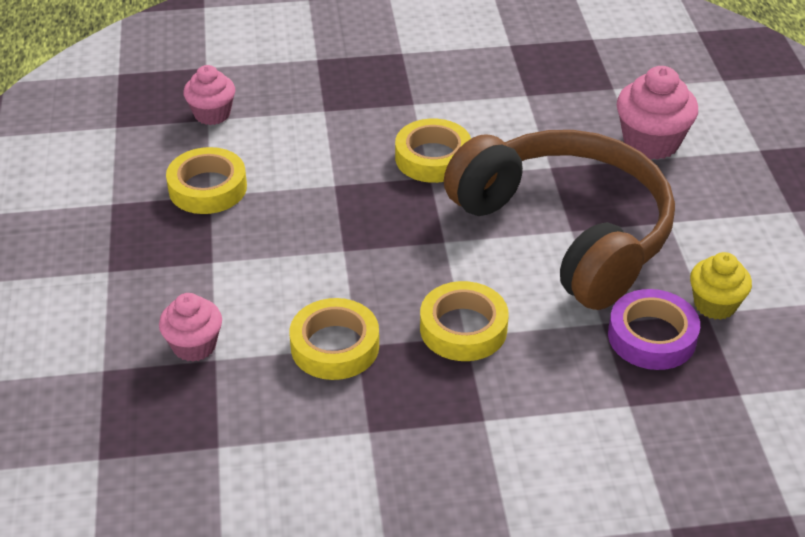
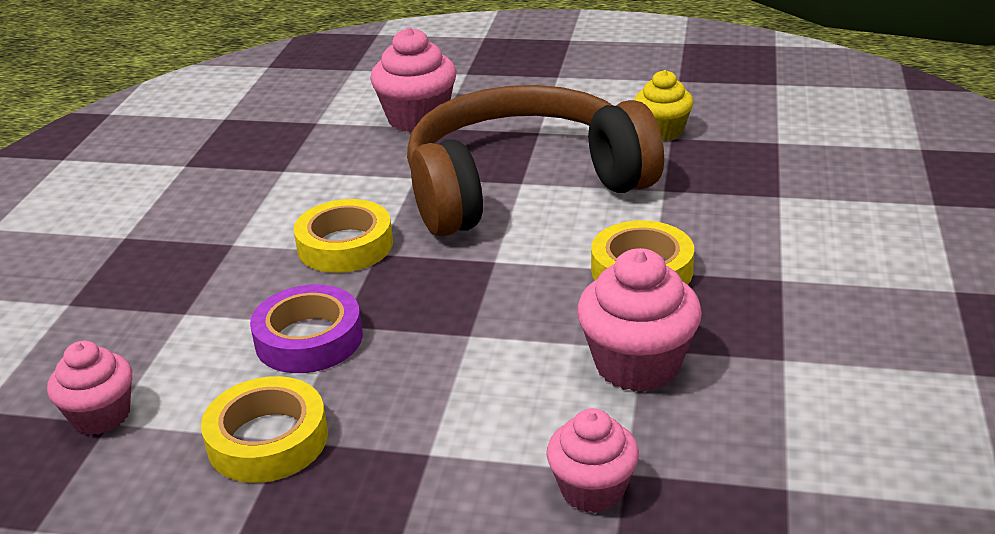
camera: 70 degrees left, 10 degrees down
yellow tape [289,298,379,380] -> pink cupcake [577,248,702,392]
purple tape [608,289,700,370] -> purple tape moved to [250,284,363,373]

